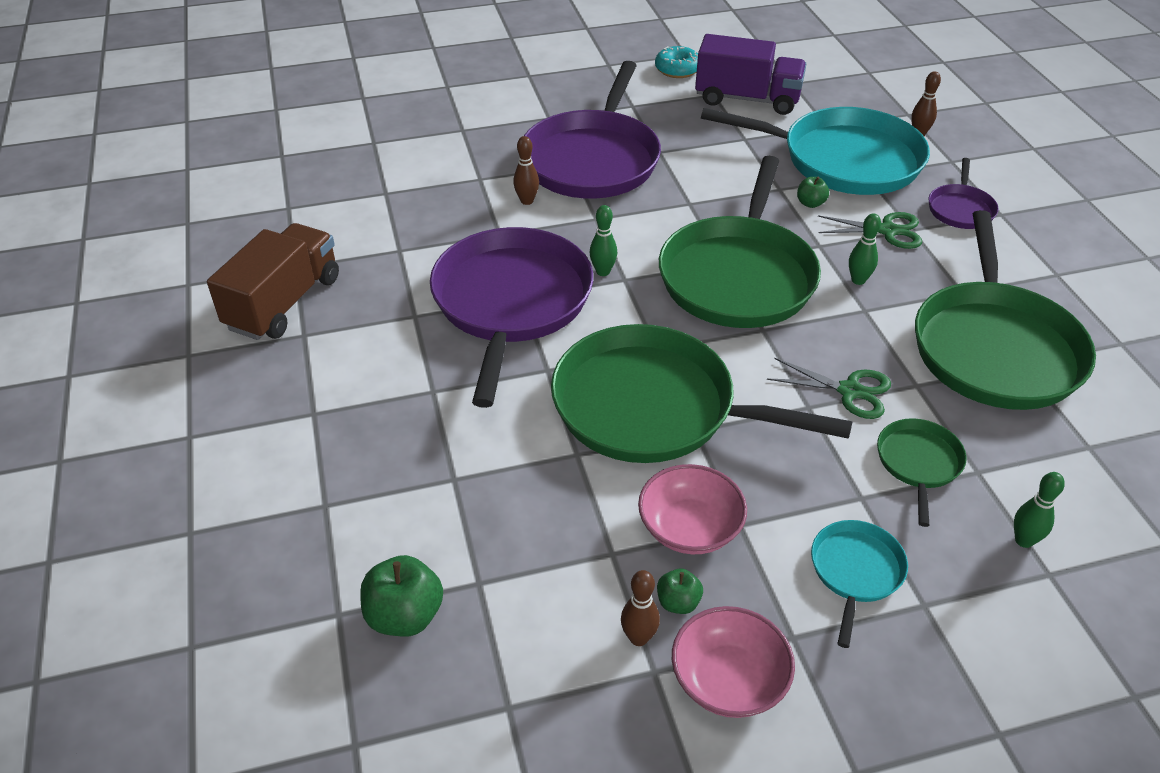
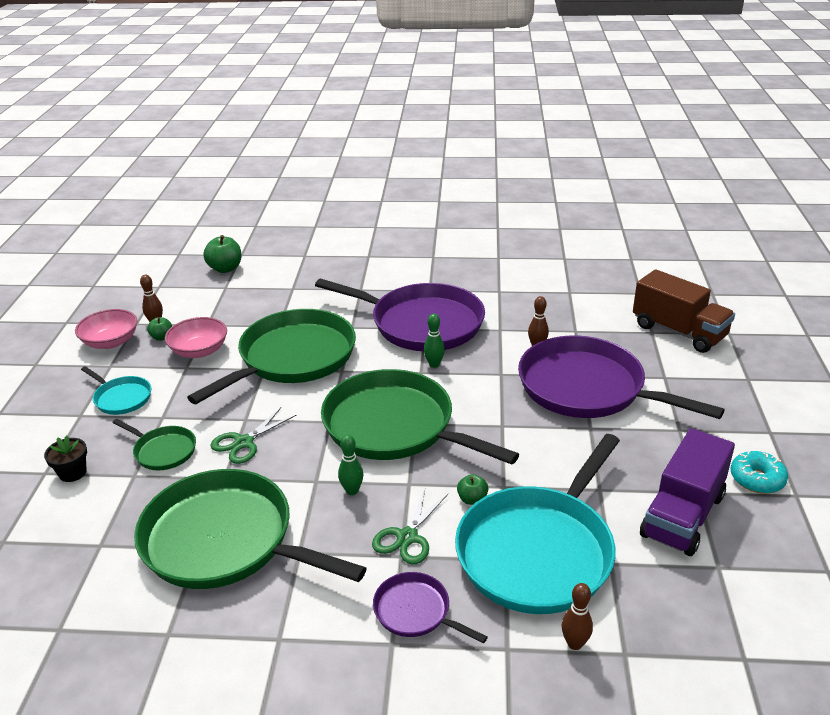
camera: 110 degrees right, 10 degrees down
brown truck [207,223,339,340] -> brown truck moved to [633,269,735,353]
green bowling pin [1014,472,1065,548] -> black flower pot [44,435,87,482]

